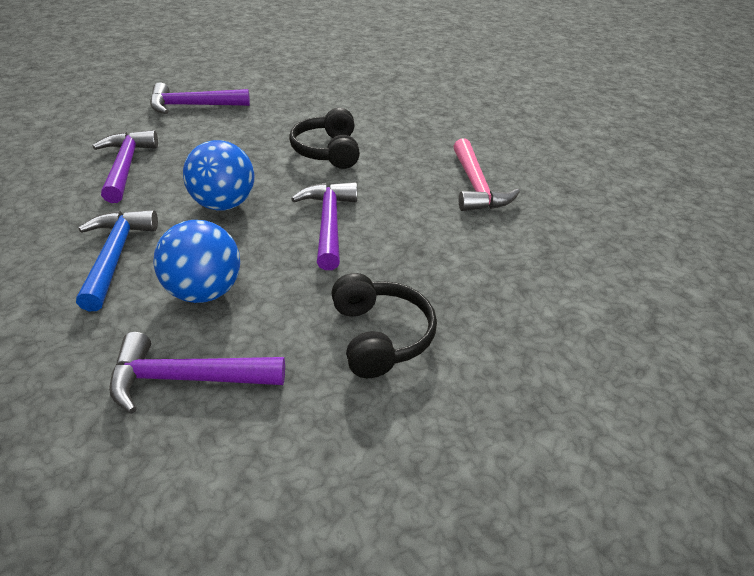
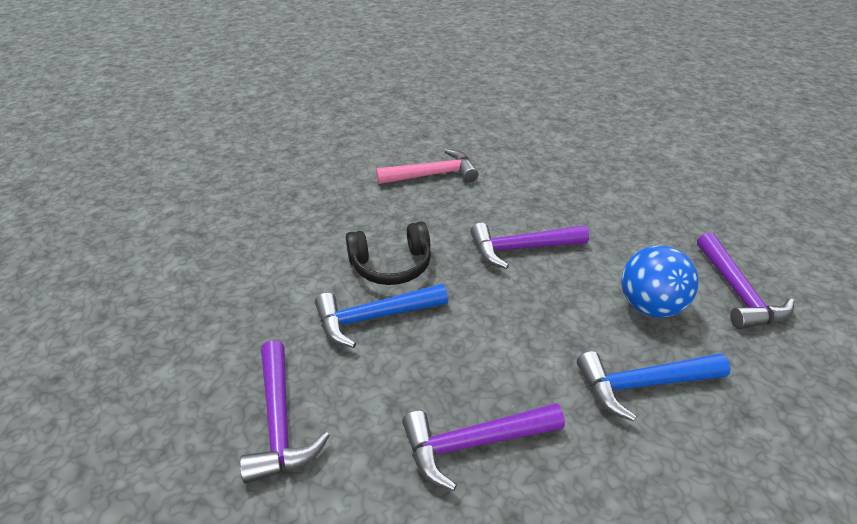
camera: 95 degrees left, 0 degrees up
blue ball [183,140,254,210] -> none
black headphones [331,273,437,378] -> none
none -> blue hammer [315,284,448,348]

